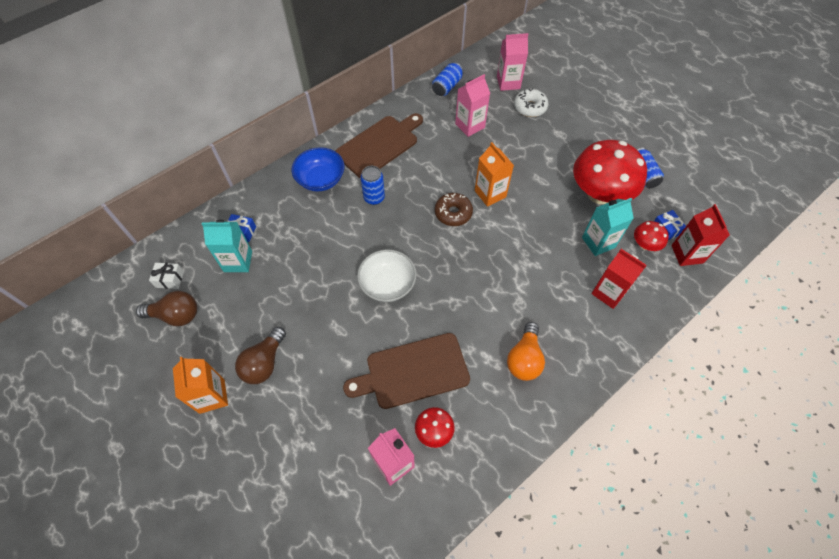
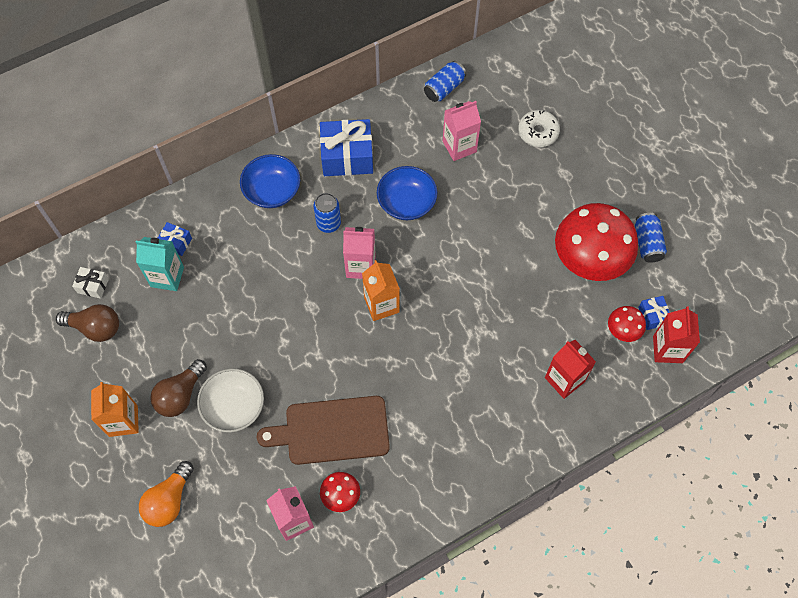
camera: 10 degrees right, 5 degrees up
brown cutting board [335,113,423,179] -> blue gift [320,119,373,176]
white bowl [357,249,417,302] -> white bowl moved to [197,368,264,433]
brown donut [435,193,473,226] -> none
orange carton [475,142,514,207] -> orange carton moved to [362,260,400,321]
pink carton [497,33,528,91] -> pink carton moved to [343,227,376,279]
orange light bulb [507,322,545,381] -> orange light bulb moved to [139,461,194,527]
turquoise carton [582,198,634,256] -> none
none -> blue bowl [377,166,438,220]

